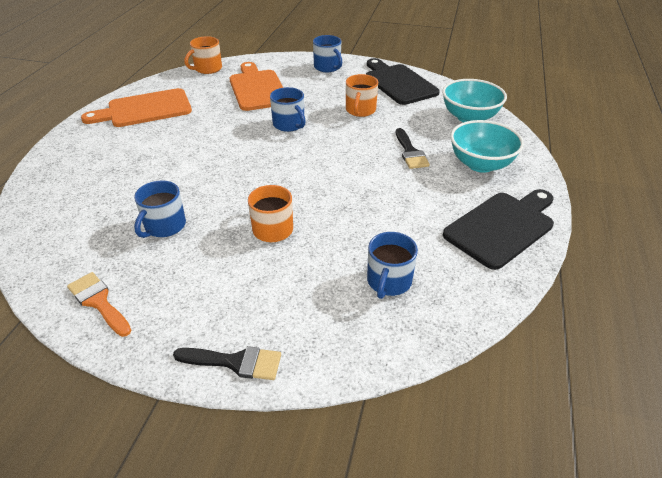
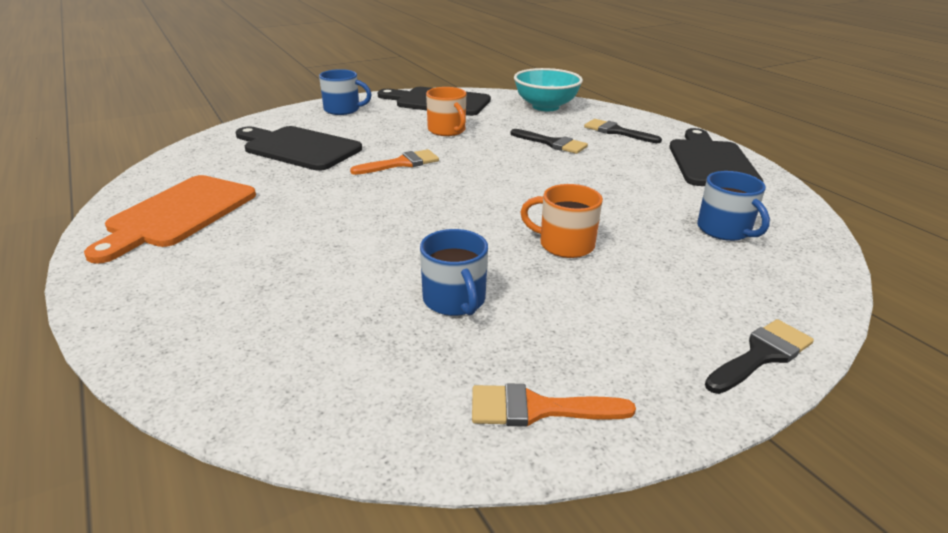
camera: 45 degrees left, 10 degrees down
orange mug [185,36,222,74] -> none
orange cutting board [229,62,283,111] -> black cutting board [236,126,362,171]
blue mug [270,87,306,132] -> orange brush [350,149,439,175]
turquoise bowl [450,120,524,173] -> black brush [584,119,662,143]

